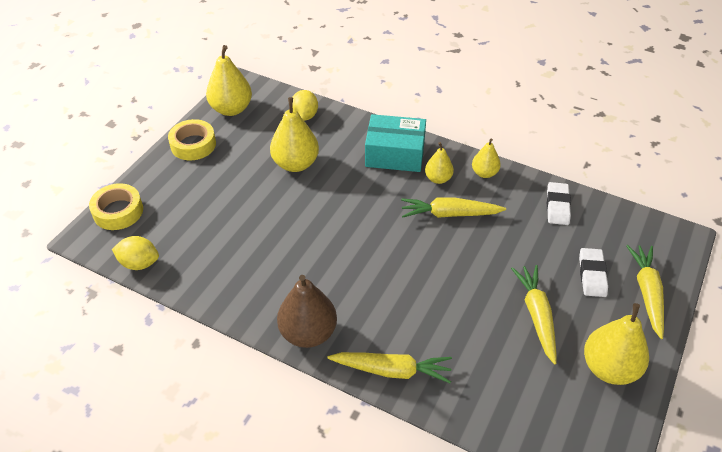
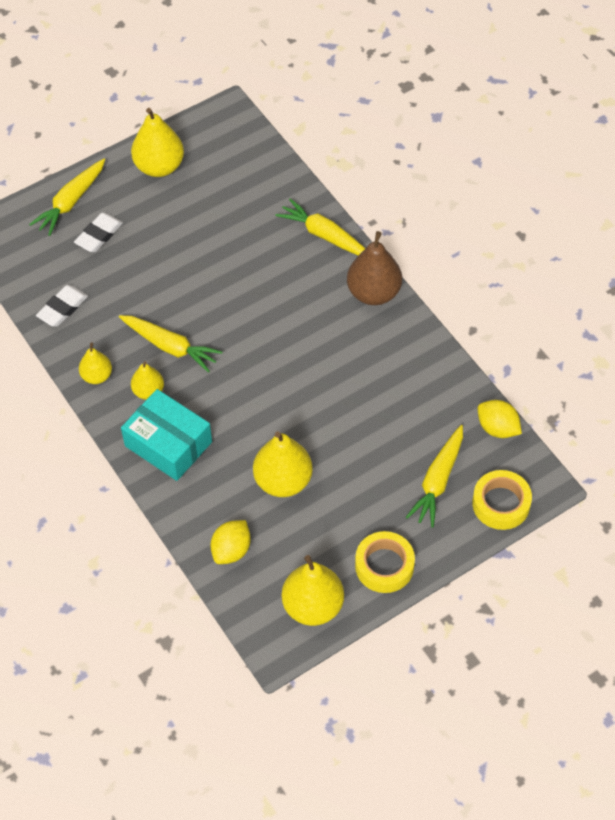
camera: 150 degrees left, 10 degrees up
yellow carrot [511,265,557,365] -> yellow carrot moved to [406,425,463,528]

